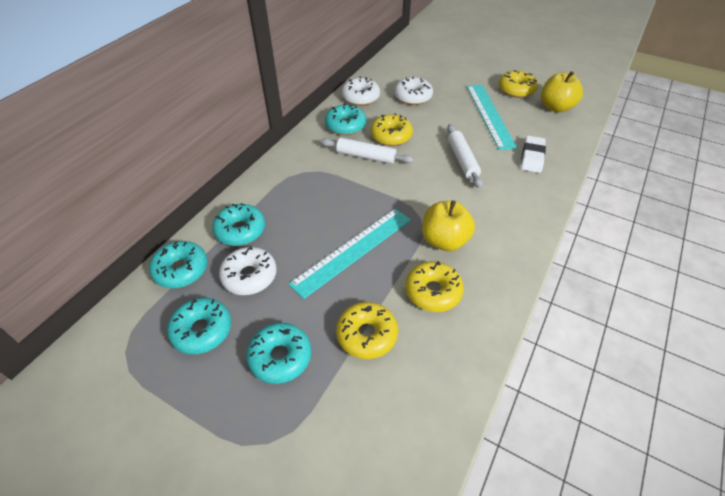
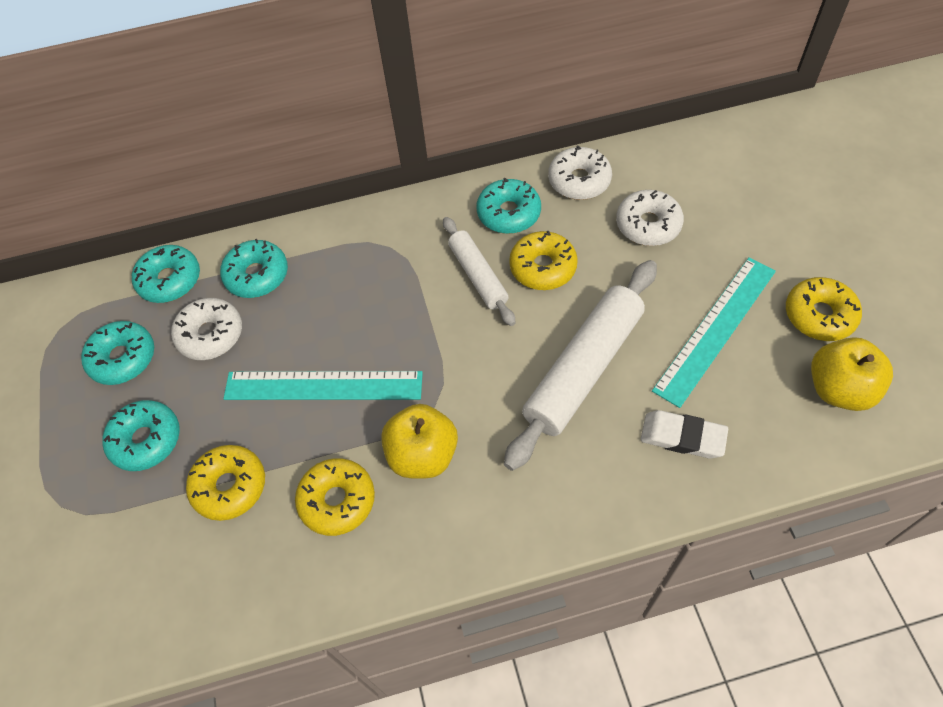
camera: 50 degrees right, 10 degrees up
white rolling pin [447,124,483,188] -> white rolling pin [504,260,657,471], size x1.72
white eraser [521,135,546,173] -> white eraser turned 45 degrees clockwise [640,410,728,458]

